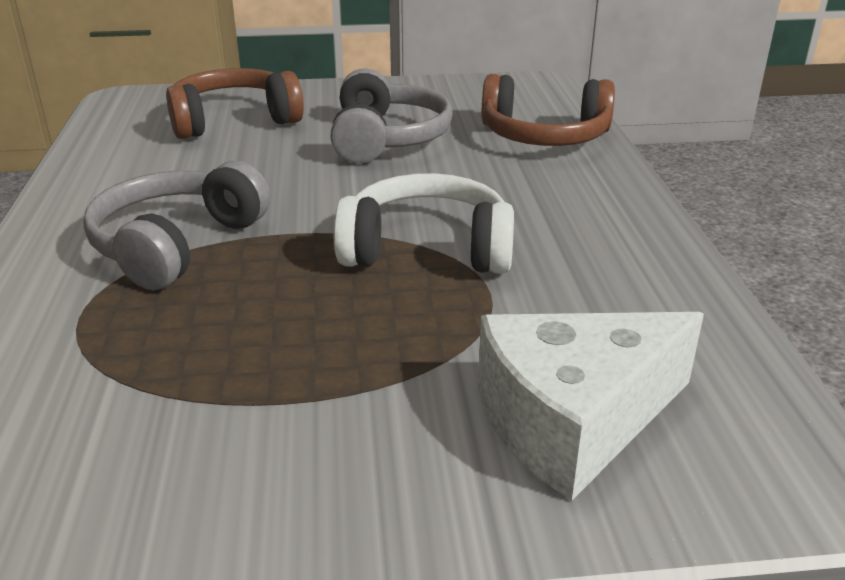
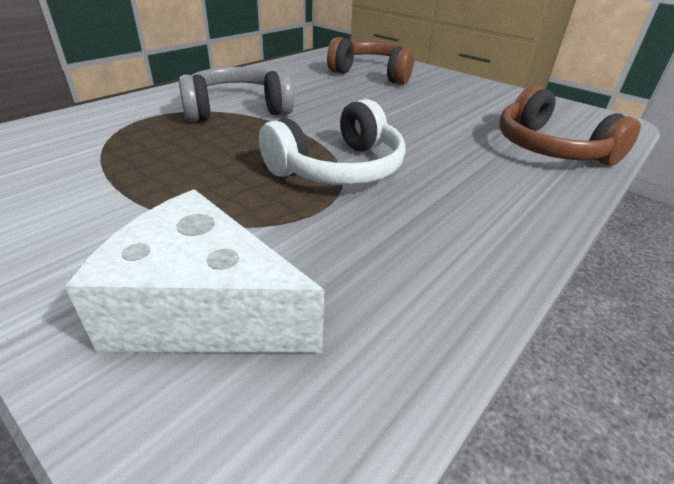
camera: 45 degrees right, 5 degrees up
grey headphones [330,68,453,163] -> none
white headphones [334,173,514,274] -> white headphones turned 90 degrees clockwise [259,99,406,185]

